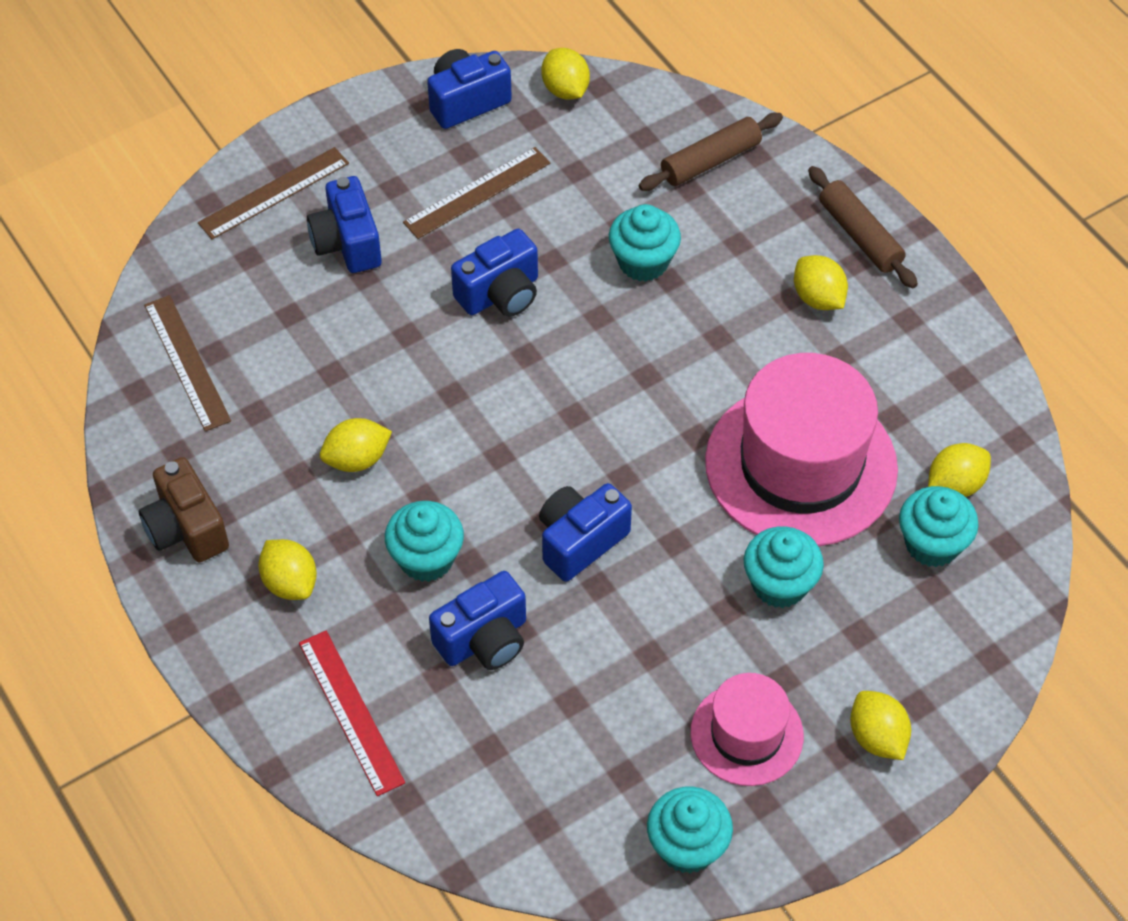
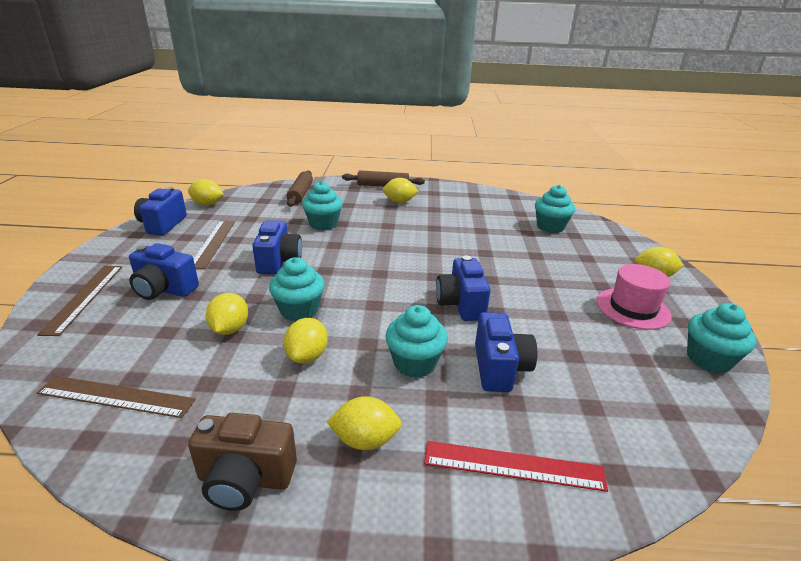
camera: 55 degrees left, 25 degrees down
pink hat [705,353,898,546] -> none
turquoise cupcake [744,526,824,608] -> turquoise cupcake moved to [269,257,325,322]
yellow lemon [928,443,991,497] -> yellow lemon moved to [206,293,248,335]

